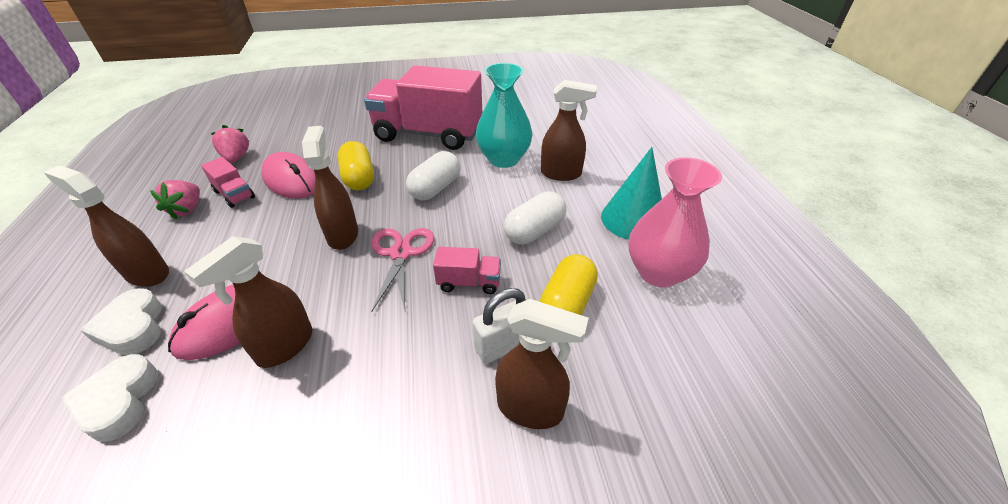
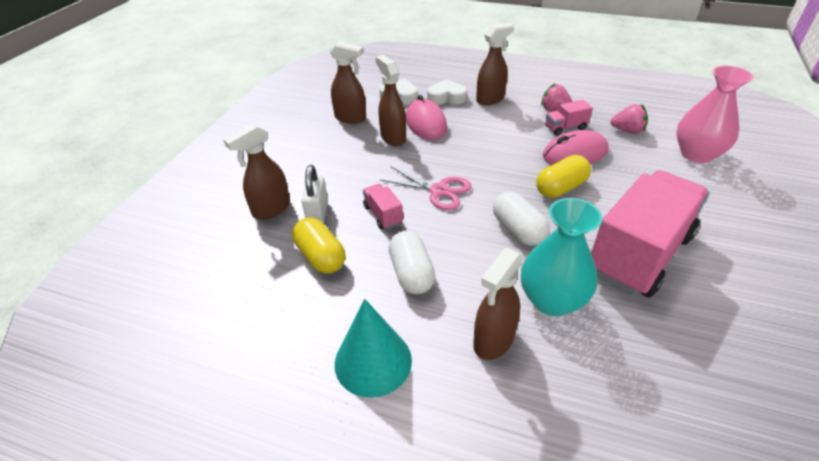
camera: 120 degrees right, 0 degrees up
brown spray bottle [302,126,358,250] -> brown spray bottle moved to [330,41,366,124]
yellow capsule [338,141,374,191] -> yellow capsule turned 45 degrees counterclockwise [536,155,591,198]
pink truck [433,247,501,294] -> pink truck turned 120 degrees clockwise [363,184,403,229]
pink vase [629,157,722,288] -> pink vase moved to [676,65,754,163]

